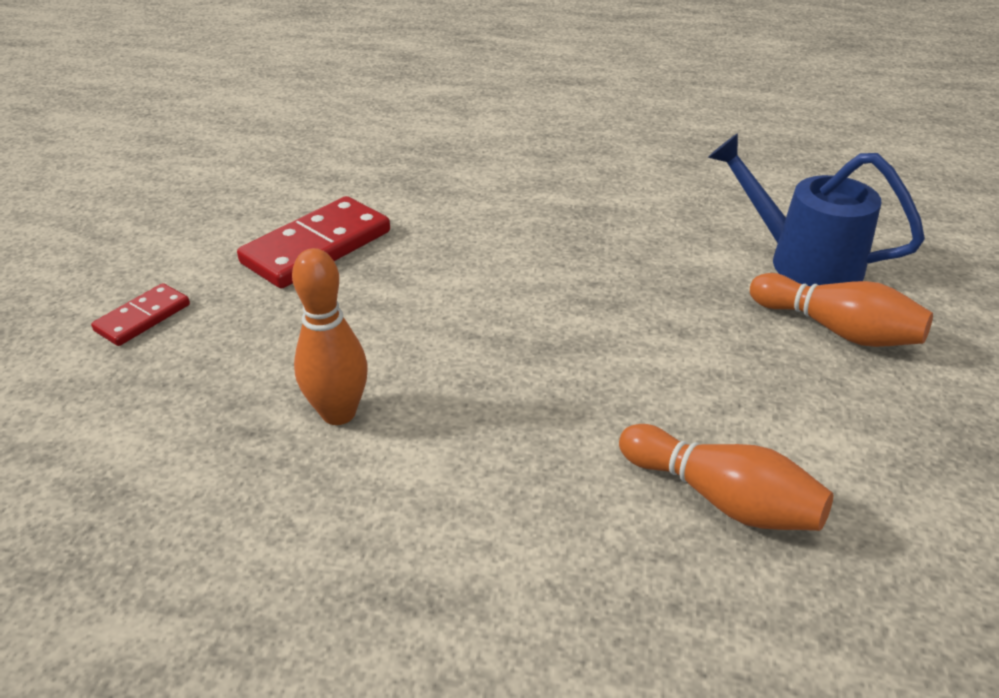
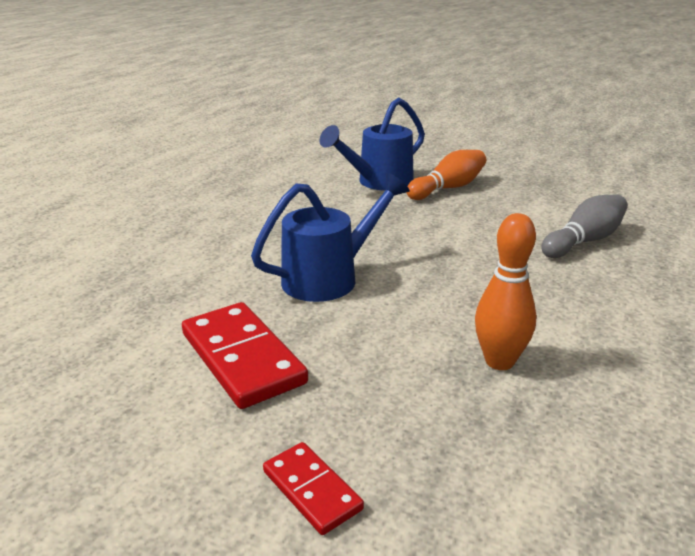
camera: 75 degrees left, 10 degrees down
orange bowling pin [619,424,833,531] -> grey bowling pin [541,194,628,258]
none -> blue watering can [251,173,410,302]

